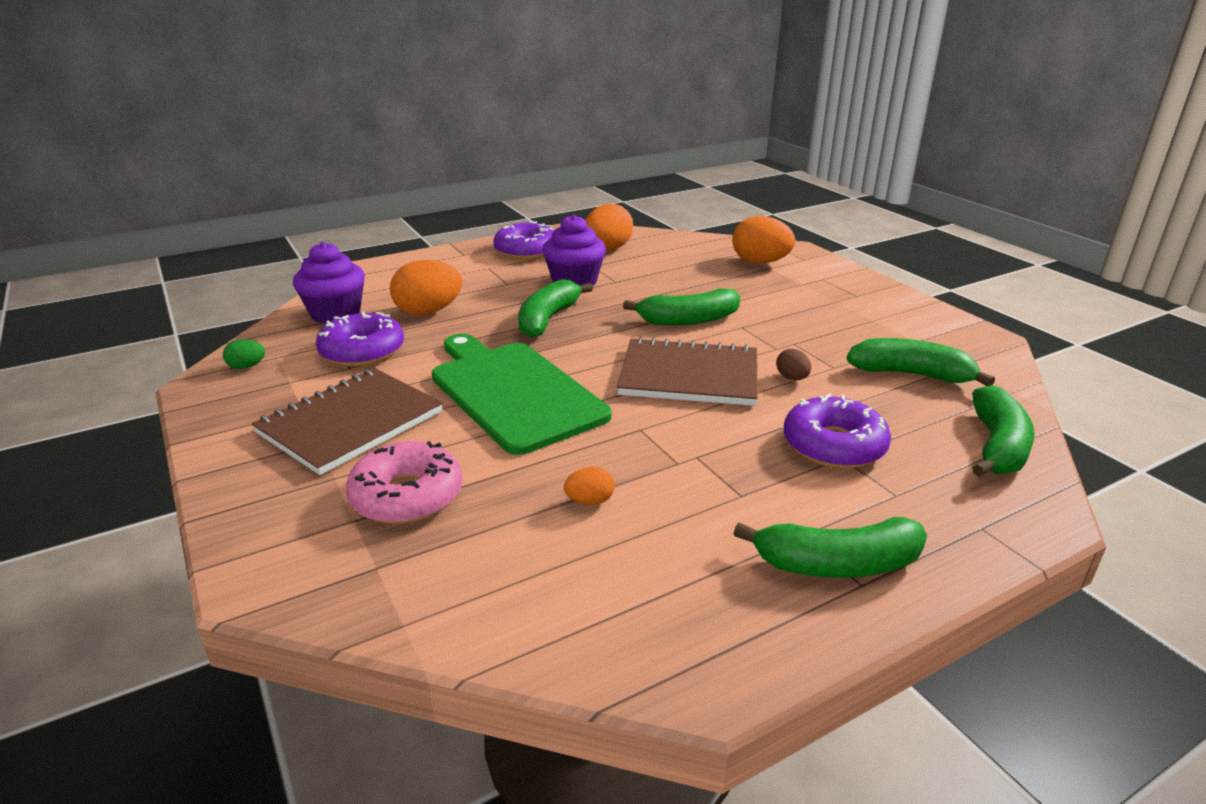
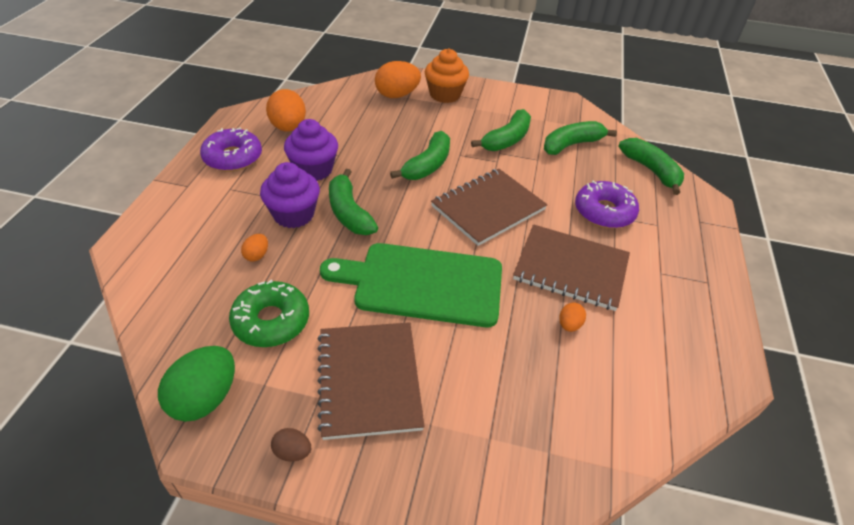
camera: 50 degrees left, 15 degrees up
green egg [223,339,265,369] -> green egg [158,346,235,422], size x2.05
purple cupcake [293,242,365,324] -> purple cupcake moved to [260,162,320,228]
purple donut [316,312,404,367] -> green donut [229,280,309,347]
pink donut [346,441,463,524] -> none
orange egg [390,260,462,315] -> orange egg [241,234,268,261], size x0.49
green banana [733,517,927,578] -> green banana moved to [471,109,531,151]
brown egg [776,349,811,380] -> brown egg moved to [271,428,311,462]
none -> orange cupcake [425,49,469,103]
none -> brown notebook [513,224,630,311]

